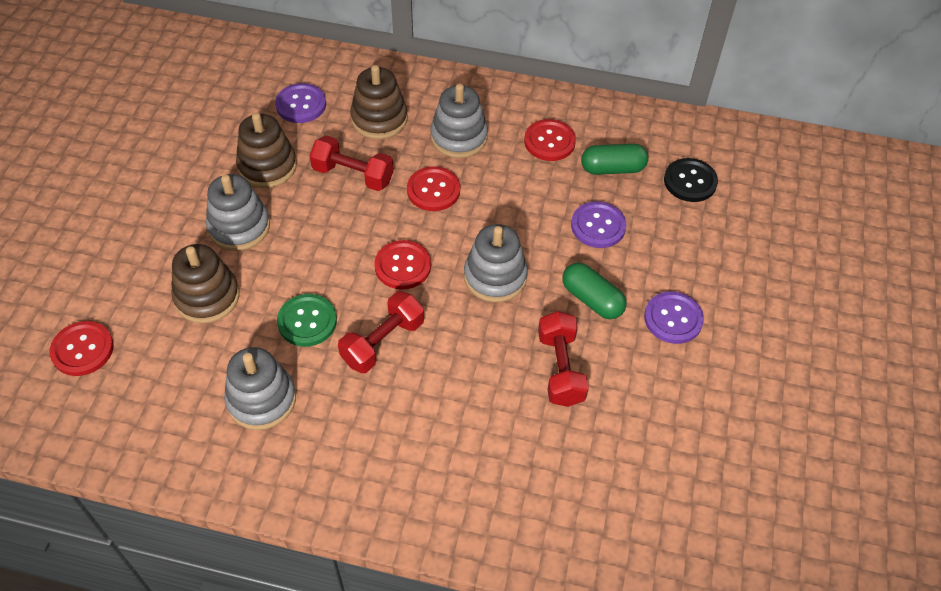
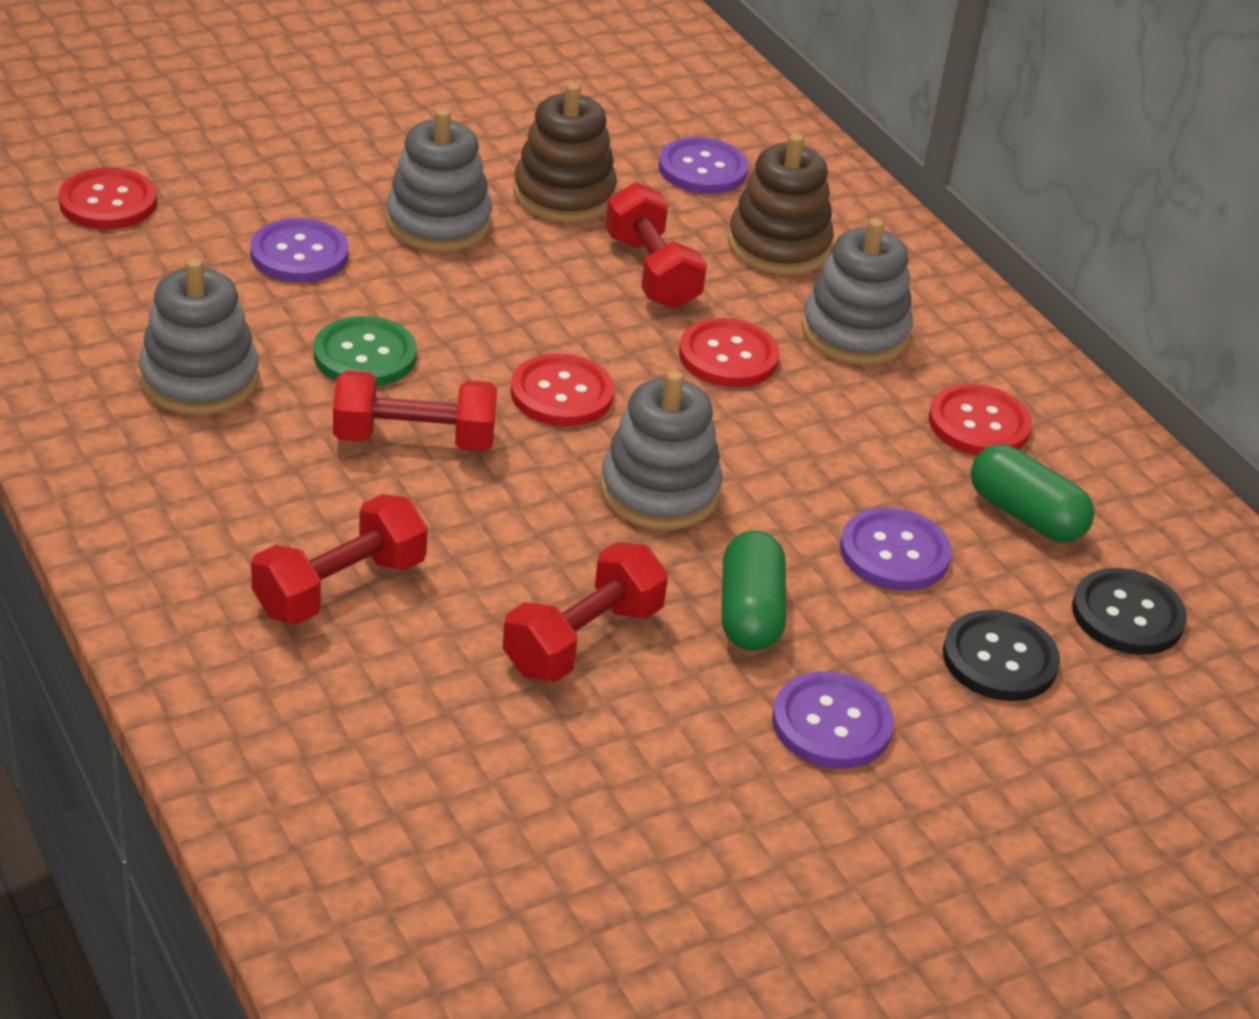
camera: 45 degrees right, 15 degrees down
brown stacking toy [171,244,240,323] -> purple button [250,218,348,283]
none -> red dumbbell [251,494,428,625]
none -> black button [943,610,1060,701]

